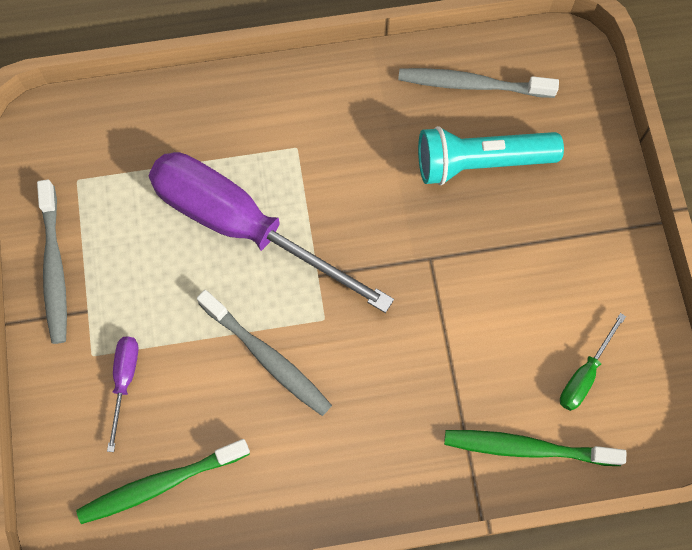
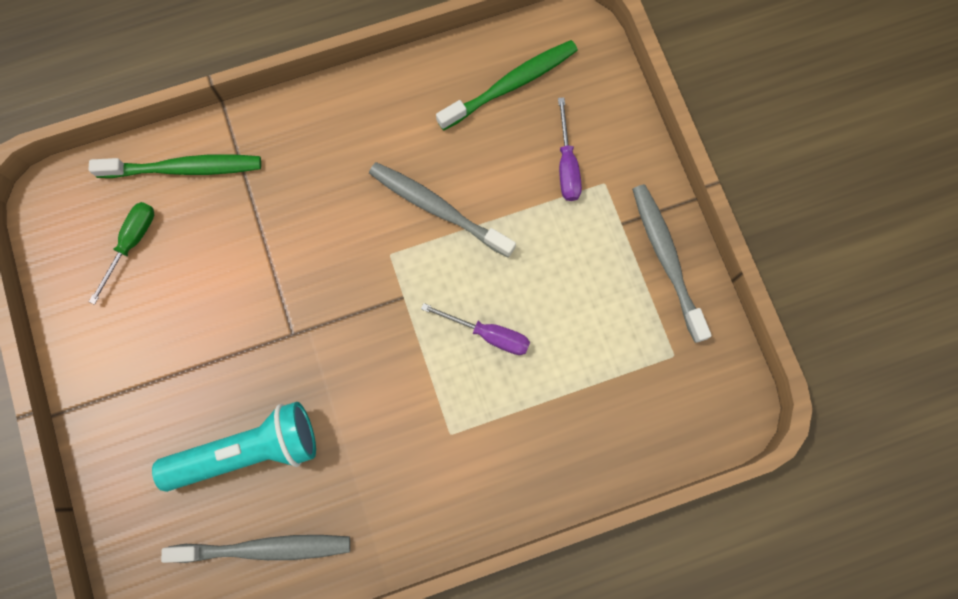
camera: 170 degrees right, 5 degrees up
purple screwdriver [149,152,394,313] -> purple screwdriver [421,303,530,355], size x0.40

